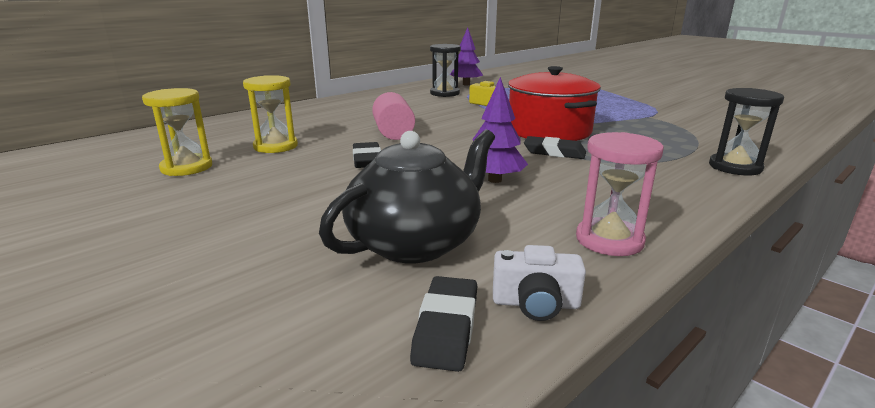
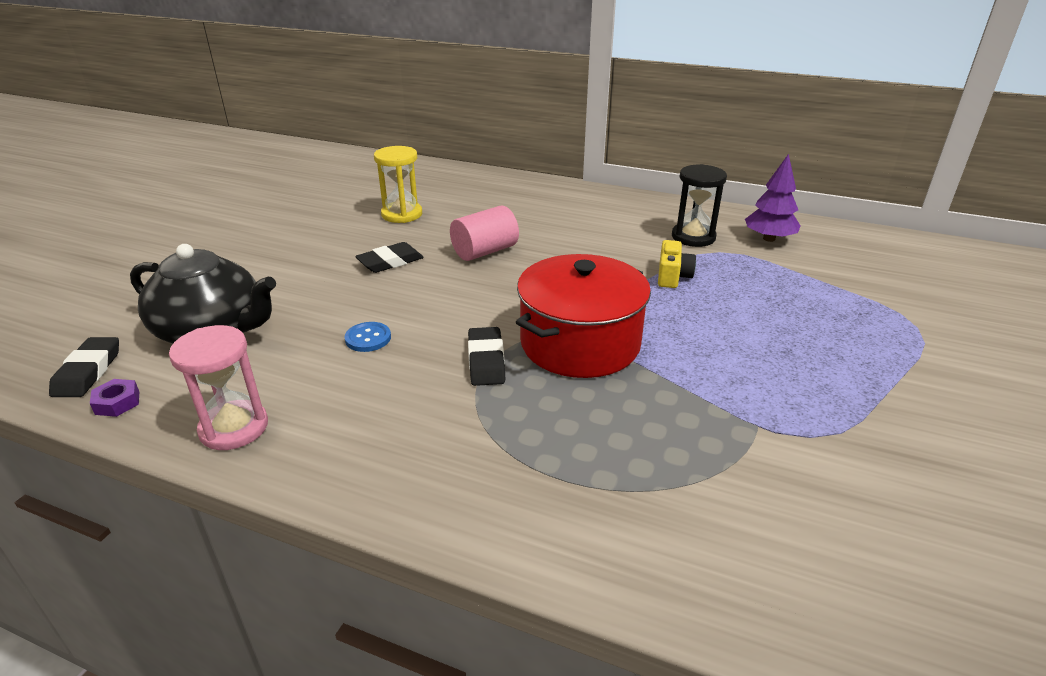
camera: 65 degrees right, 10 degrees up
yellow hourglass [142,88,212,176] -> none
black eraser [410,276,477,372] -> black eraser turned 75 degrees counterclockwise [49,337,119,397]
purple tree [472,77,528,183] -> blue button [344,322,391,352]
white camera [493,245,586,321] -> purple nut [90,379,139,417]
black hourglass [709,88,784,175] -> none

